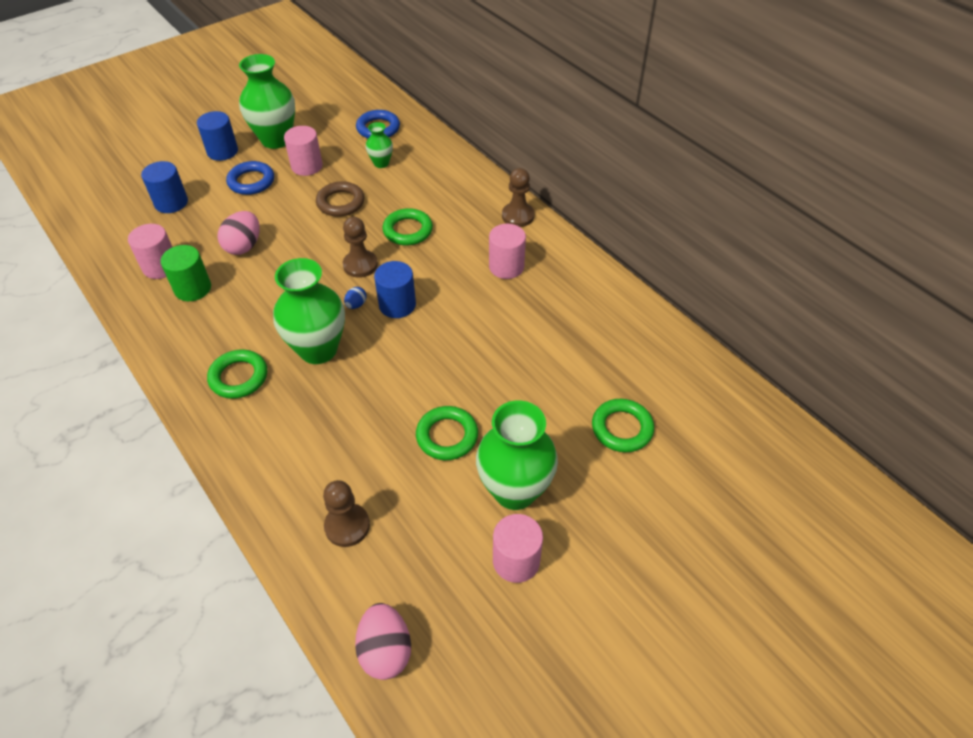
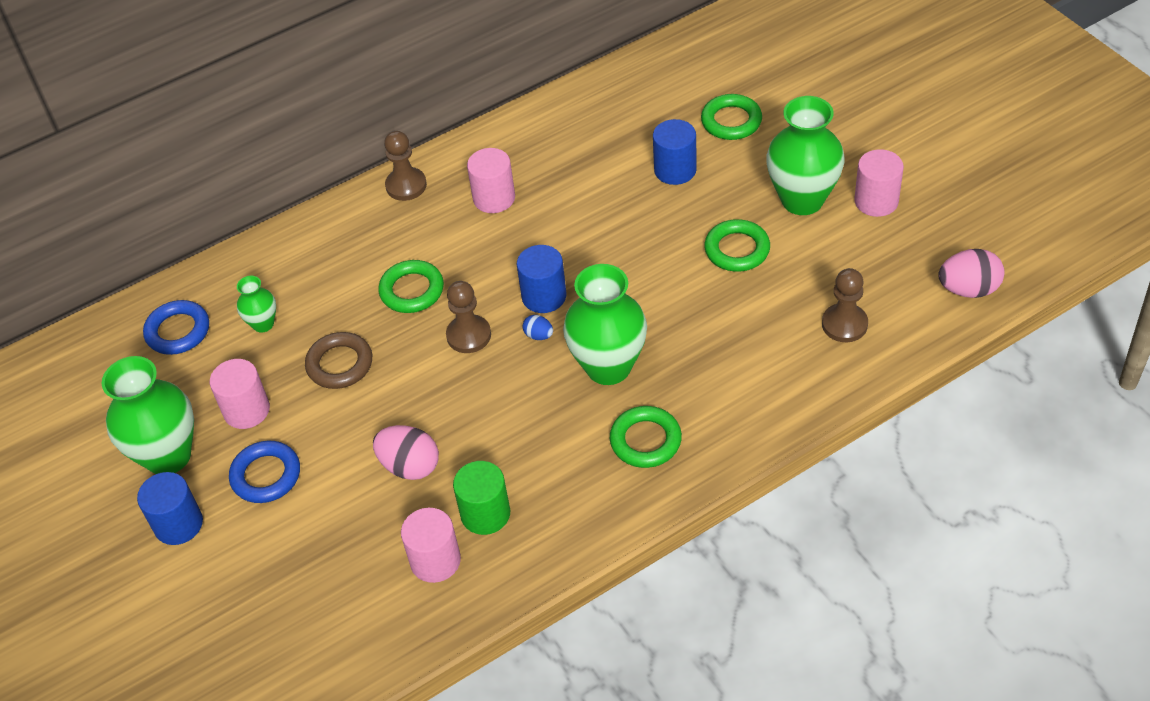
camera: 80 degrees left, 0 degrees up
blue cylinder [141,161,188,213] -> blue cylinder moved to [653,119,697,185]

